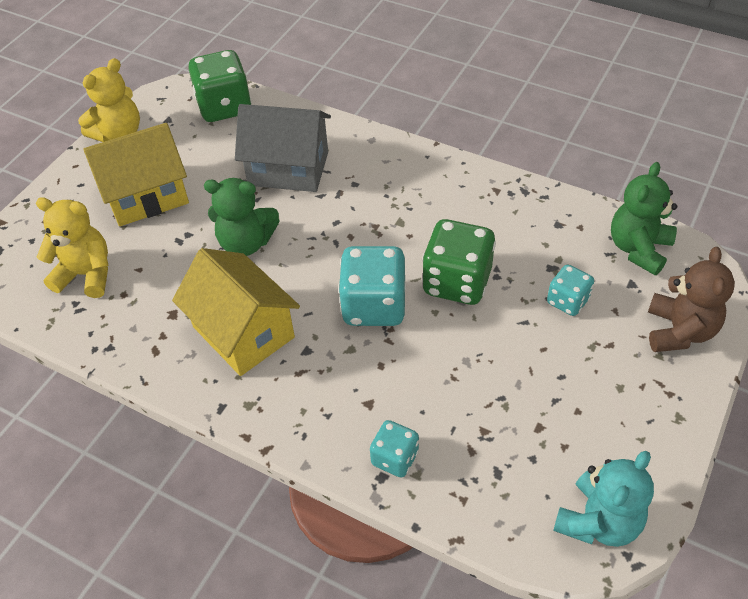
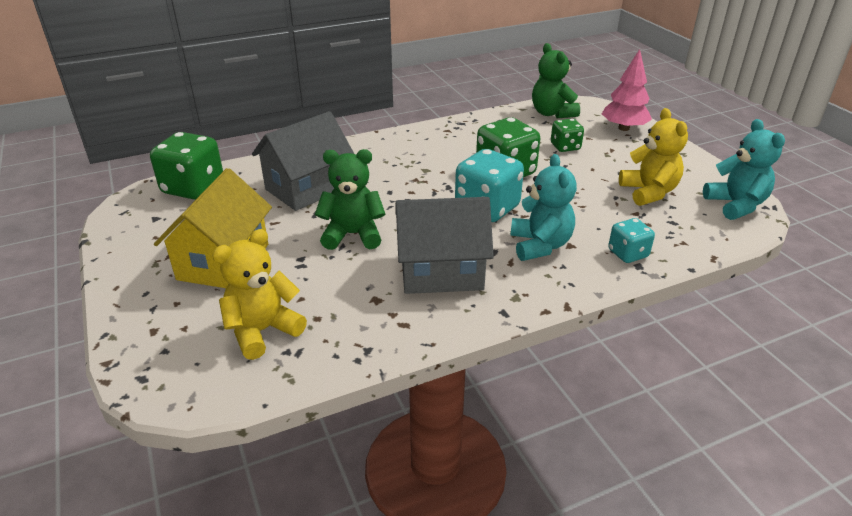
camera: 55 degrees left, 15 degrees down
yellow teddy bear [78,58,140,142] -> yellow teddy bear moved to [619,108,688,206]
yellow house [172,248,300,376] -> grey house [395,197,494,294]
green teddy bear [204,178,280,256] -> green teddy bear turned 135 degrees counterclockwise [315,149,386,250]
turquoise dice [547,265,594,316] -> green dice [551,119,584,152]
brown teddy bear [648,247,735,352] -> pink tree [602,49,652,131]
none -> turquoise teddy bear [510,154,577,261]

